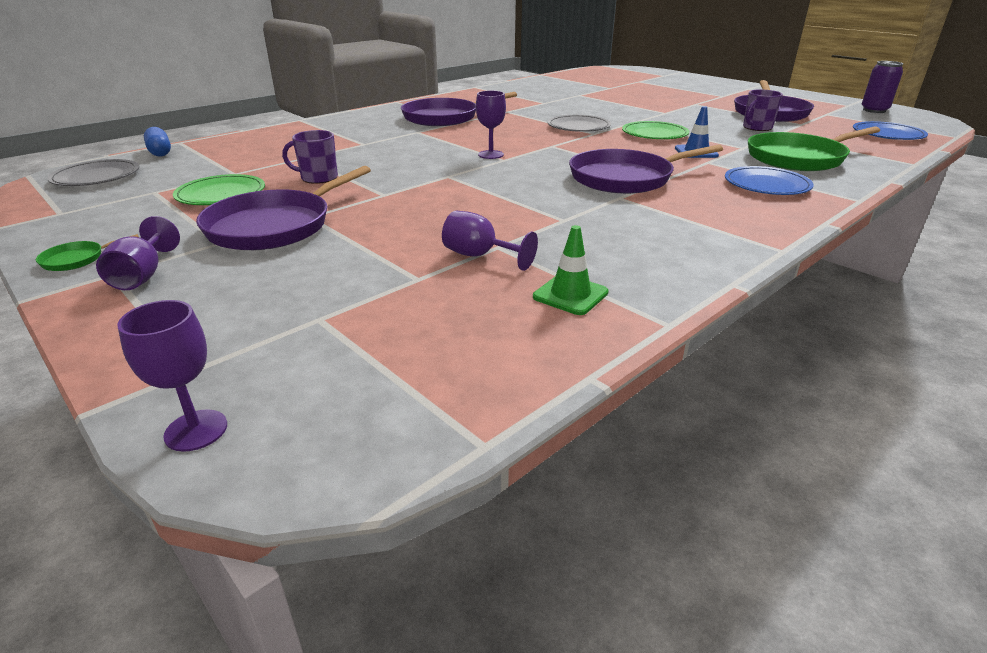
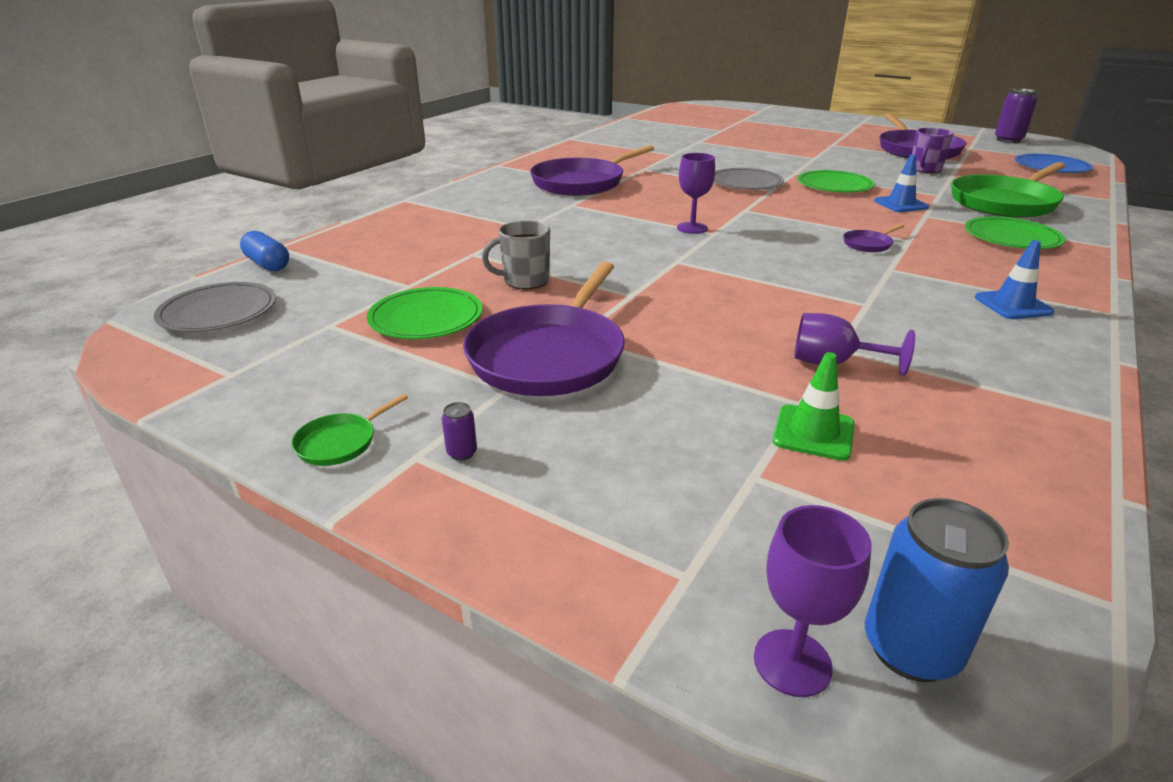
camera: 15 degrees left, 0 degrees up
purple goblet [96,216,180,290] -> purple can [442,402,477,461]
purple mug [282,130,338,184] -> grey mug [482,220,550,289]
green traffic cone [533,225,609,315] -> green traffic cone moved to [773,352,854,461]
purple pan [569,145,723,194] -> purple pan [843,224,904,252], size x0.41
blue plate [725,166,814,195] -> green plate [965,217,1066,249]
none -> blue can [865,498,1009,682]
none -> blue traffic cone [975,240,1055,319]

